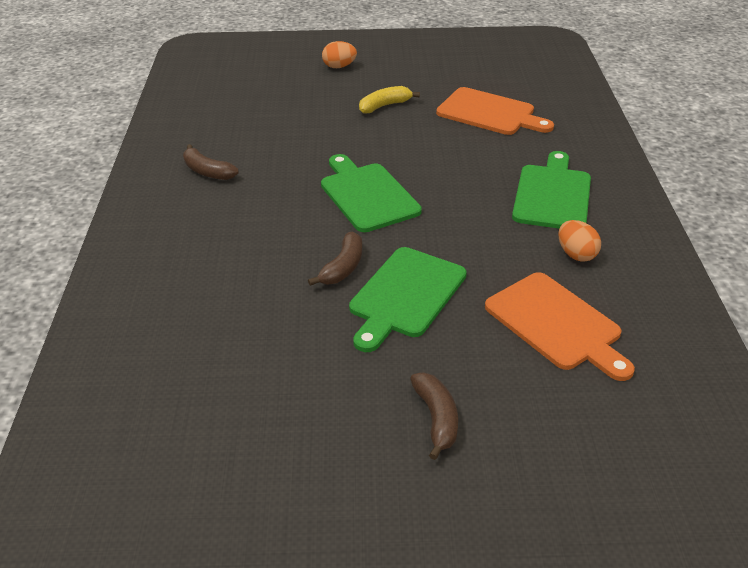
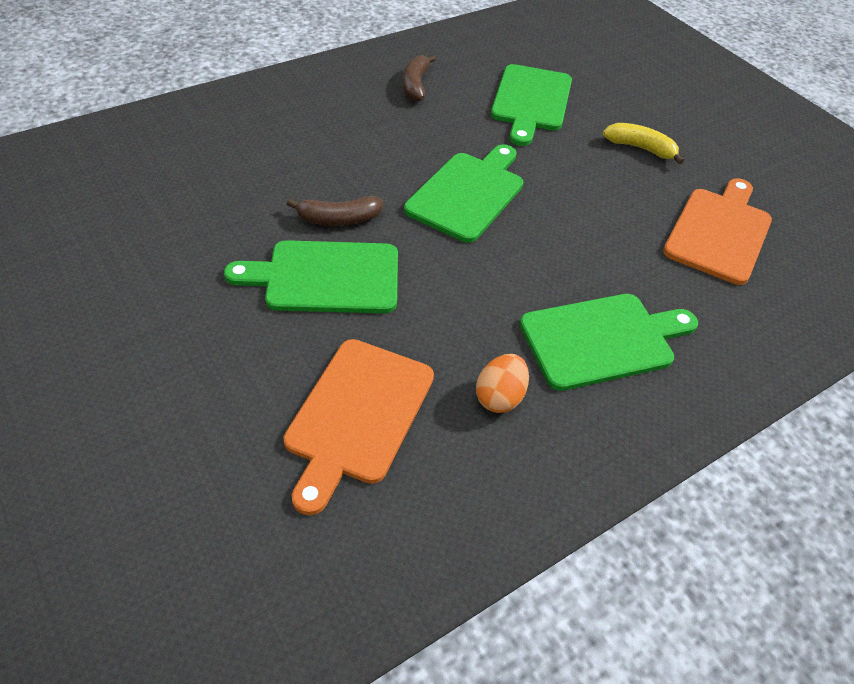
camera: 55 degrees right, 10 degrees up
orange egg [322,41,357,68] -> none
brown banana [410,373,458,460] -> none
orange cutting board [436,87,554,135] -> orange cutting board turned 150 degrees counterclockwise [663,178,772,285]
none -> green cutting board [491,64,572,146]

